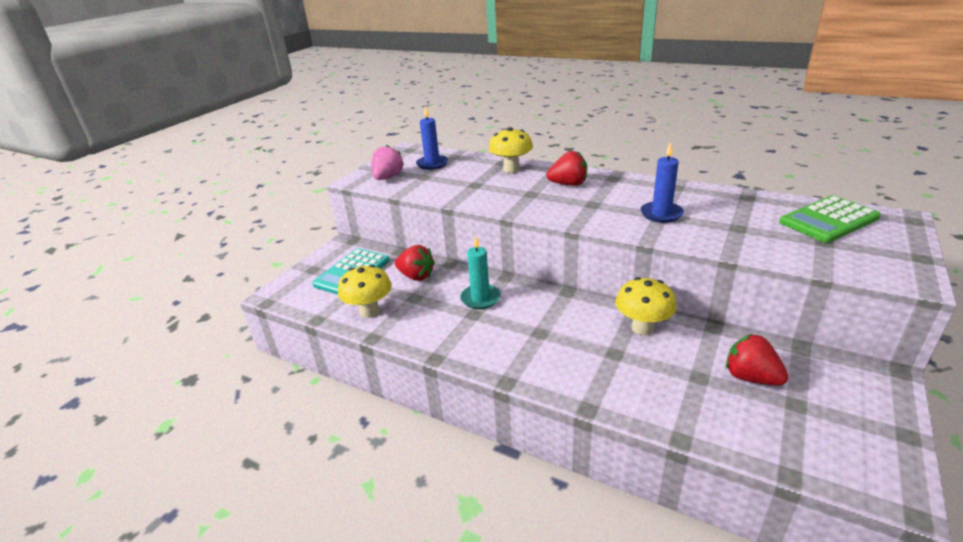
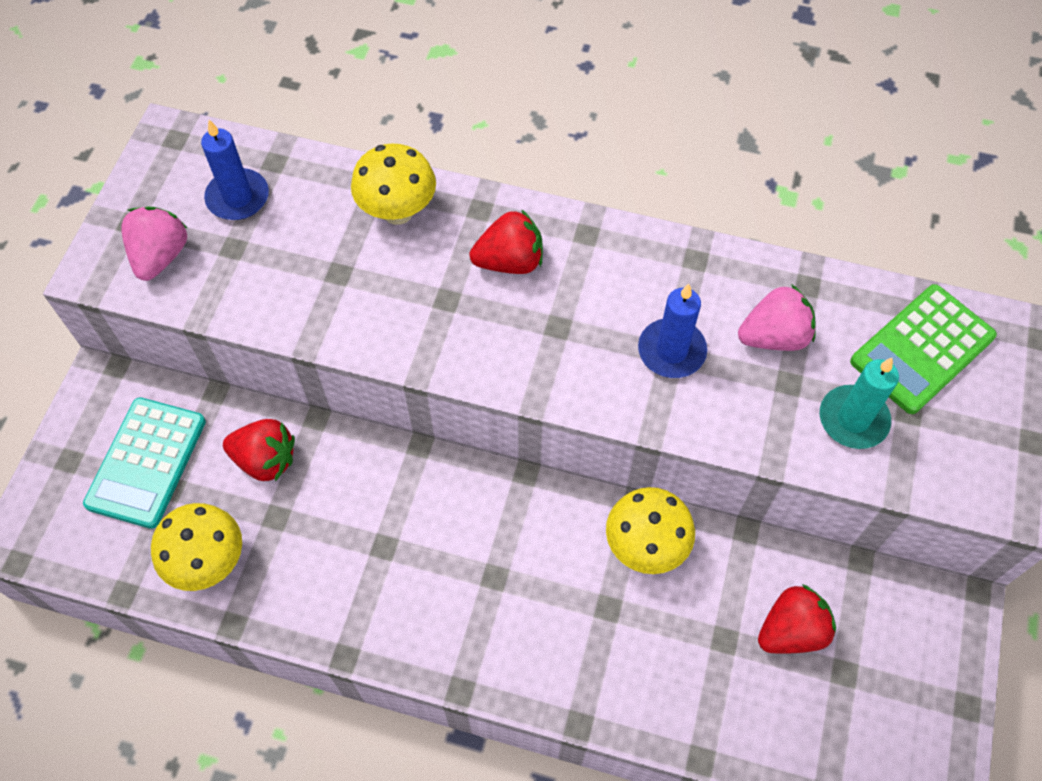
camera: 15 degrees left, 30 degrees up
turquoise candle [460,235,501,309] -> turquoise candle moved to [820,358,899,449]
red strawberry [726,334,789,386] -> red strawberry turned 120 degrees clockwise [758,584,836,654]
none -> pink strawberry [738,284,816,351]

